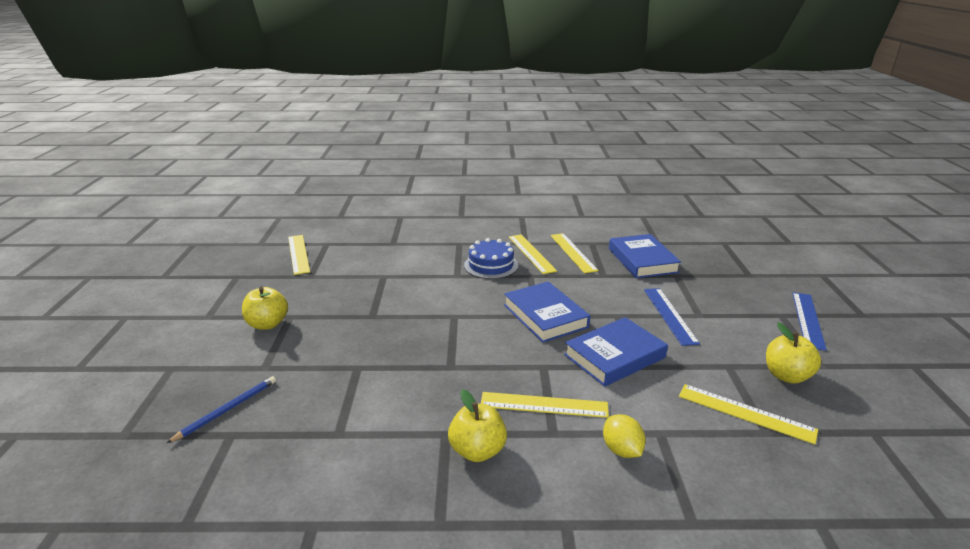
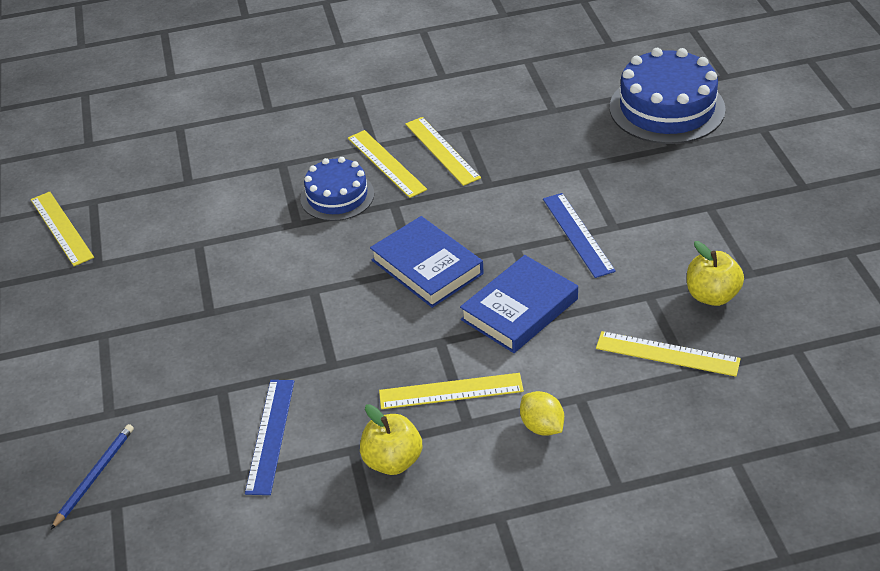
camera: 10 degrees left, 15 degrees up
yellow apple [242,286,288,330] -> none
blue book [609,234,681,278] -> none
blue ruler [792,292,827,351] -> blue ruler moved to [245,380,294,495]
none -> blue cake [610,48,726,144]

